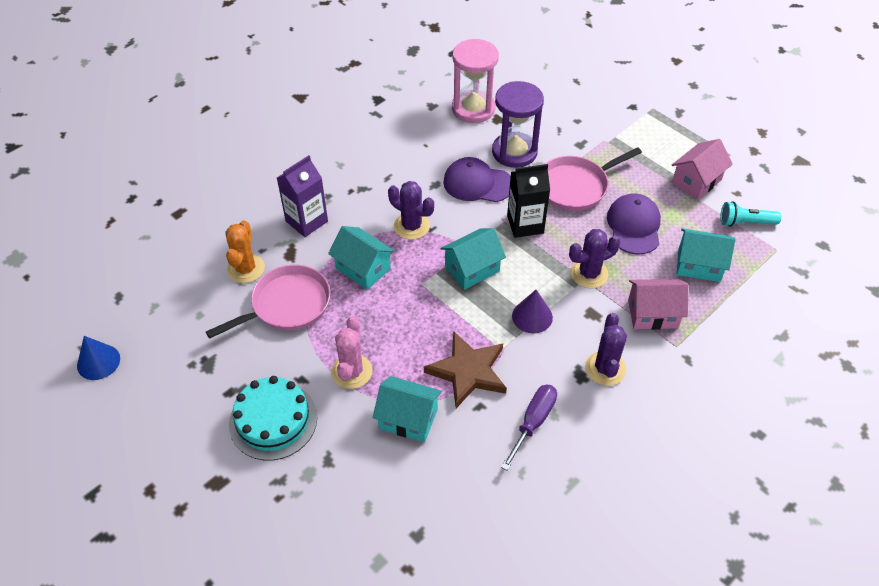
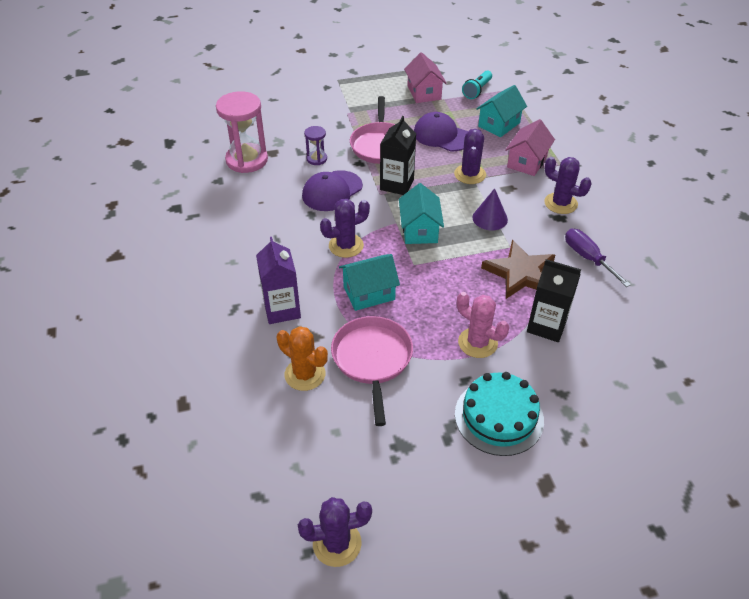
camera: 60 degrees left, 5 degrees down
blue cone [77,336,120,380] -> purple cactus [298,497,372,567]
turquoise house [373,376,442,442] -> black carton [527,259,581,342]
purple hourglass [492,81,544,168] -> purple hourglass [304,126,327,165], size x0.50

